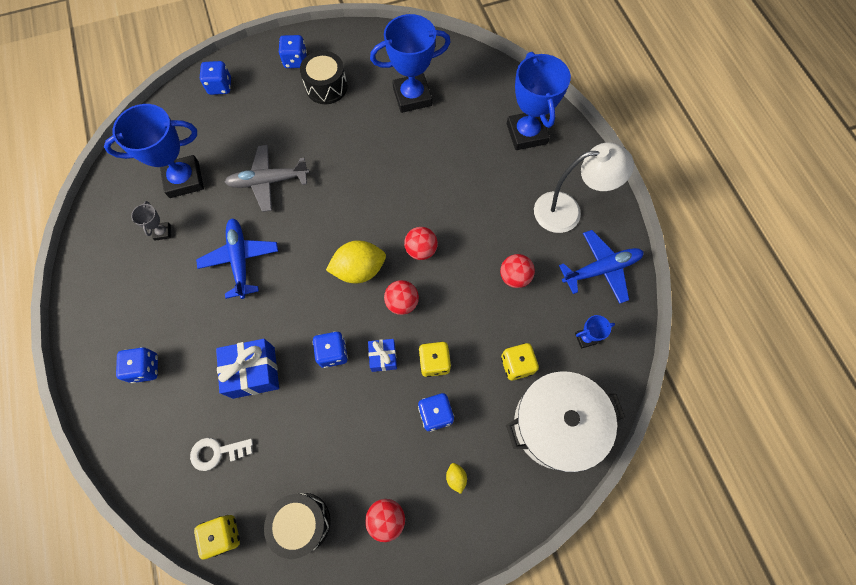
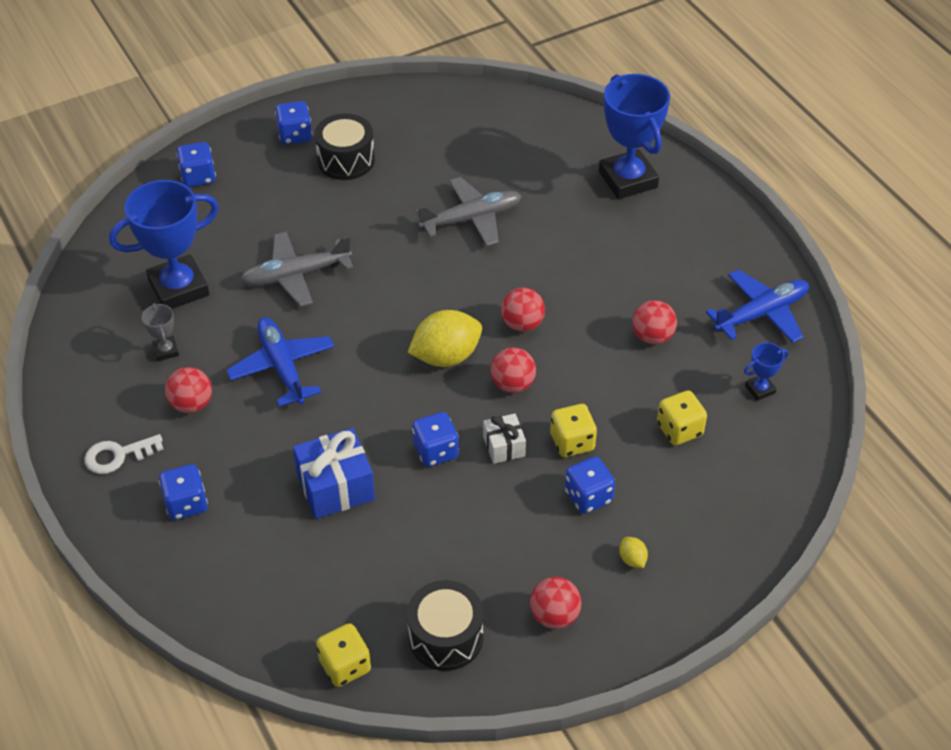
camera: 10 degrees left, 20 degrees down
white key [190,438,253,471] -> white key moved to [84,434,164,474]
blue gift [368,339,397,372] -> white gift [483,414,526,464]
blue trophy [370,14,451,113] -> none
white pot [506,371,625,472] -> none
white lamp [534,143,634,233] -> none
none -> red ball [165,367,212,413]
none -> grey plane [415,177,521,246]

